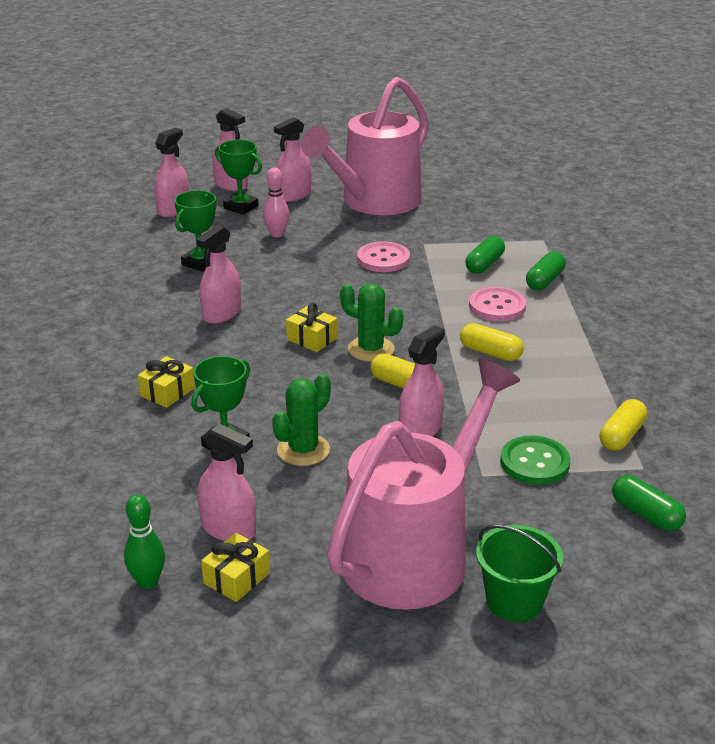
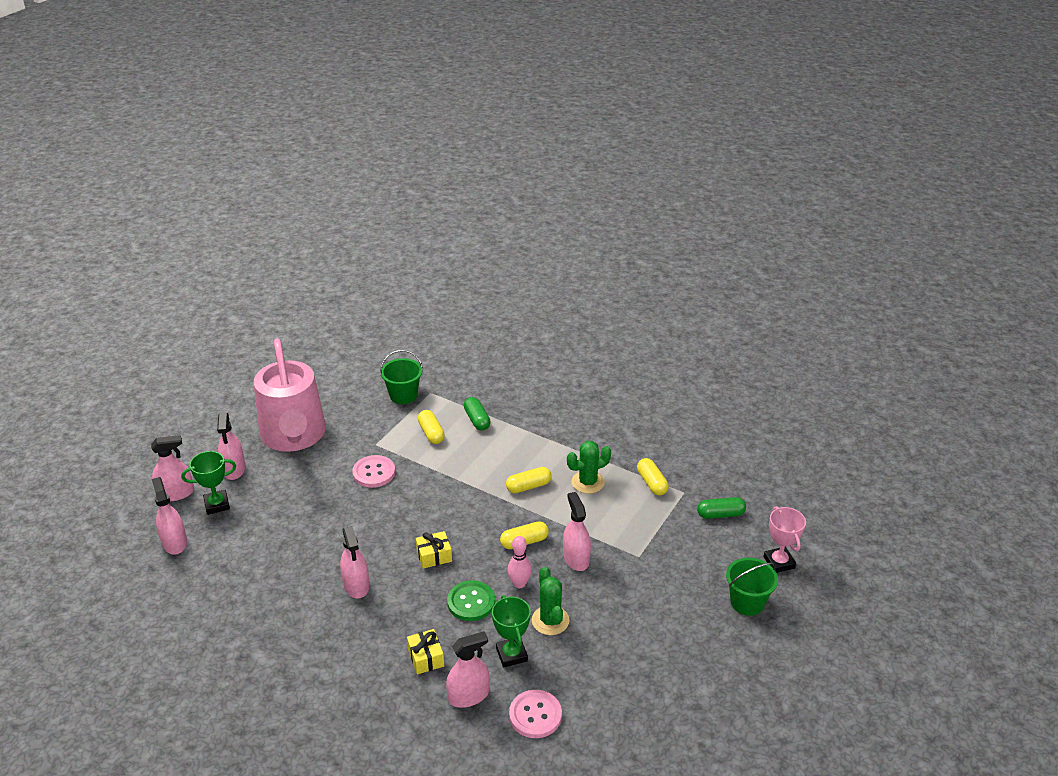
camera: 55 degrees left, 5 degrees up
green bowling pin [124,494,165,589] -> none
green trophy [174,190,217,272] -> none
pink spray bottle [197,423,256,541] -> pink spray bottle moved to [446,631,489,708]
yellow gift [201,533,270,602] -> none
pink bowling pin [263,167,289,237] -> pink bowling pin moved to [507,536,532,588]
pink watering can [327,359,520,610] -> none
green cactus [340,283,403,362] -> green cactus moved to [567,441,611,494]
green capsule [466,236,505,274] -> yellow capsule [418,410,445,444]
pink button [469,287,526,321] -> pink button moved to [509,690,562,738]
green button [500,436,570,485] -> green button moved to [447,580,495,621]
none -> green bucket [380,350,423,404]
none -> pink trophy [763,506,806,573]

